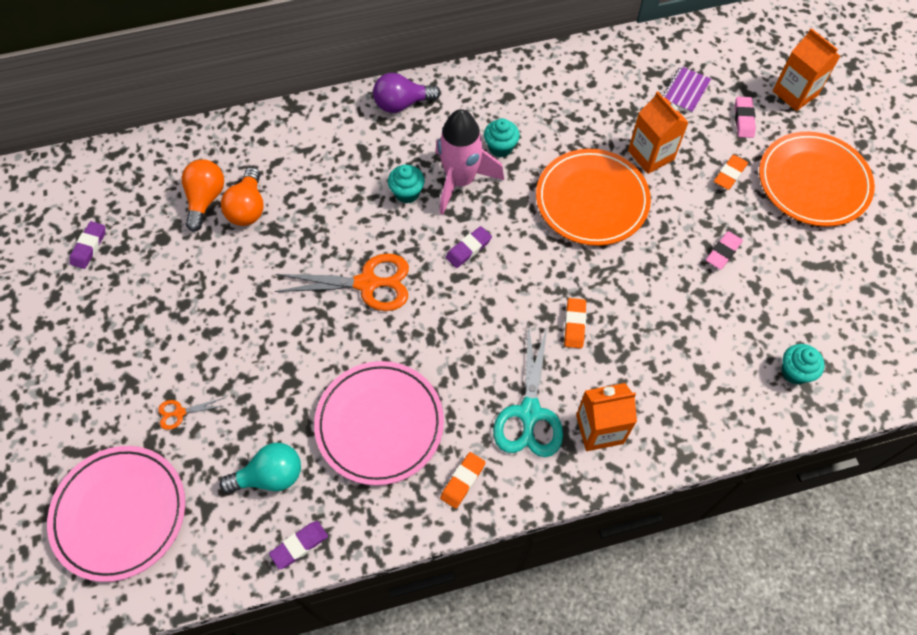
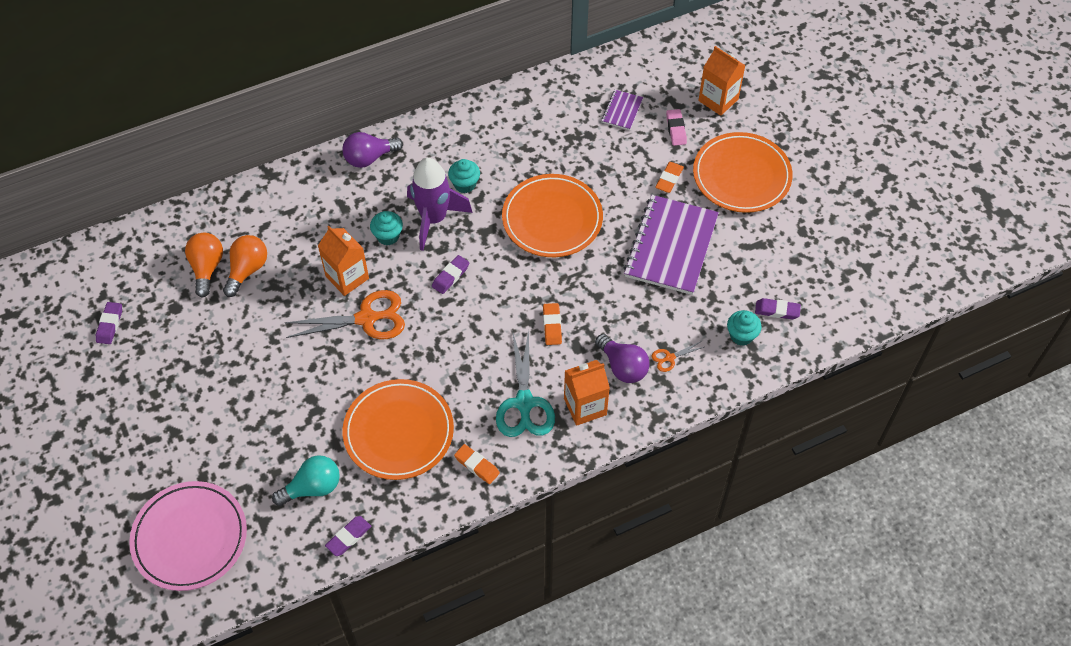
camera: 10 degrees left, 5 degrees down
orange scissors [158,398,223,430] -> orange scissors moved to [651,342,704,372]
orange light bulb [221,167,264,226] -> orange light bulb turned 150 degrees counterclockwise [223,235,267,297]
pink plate [314,361,444,485] -> orange plate [342,379,454,480]
pink rocket [435,109,504,215] -> purple rocket [407,158,473,251]
orange eraser [440,452,486,509] -> orange eraser turned 75 degrees counterclockwise [454,444,500,484]
orange carton [628,91,689,174] -> orange carton moved to [318,226,369,296]
pink eraser [706,231,743,270] -> purple notebook [624,195,719,295]
none -> purple light bulb [595,334,650,383]
none -> purple eraser [755,298,801,319]

